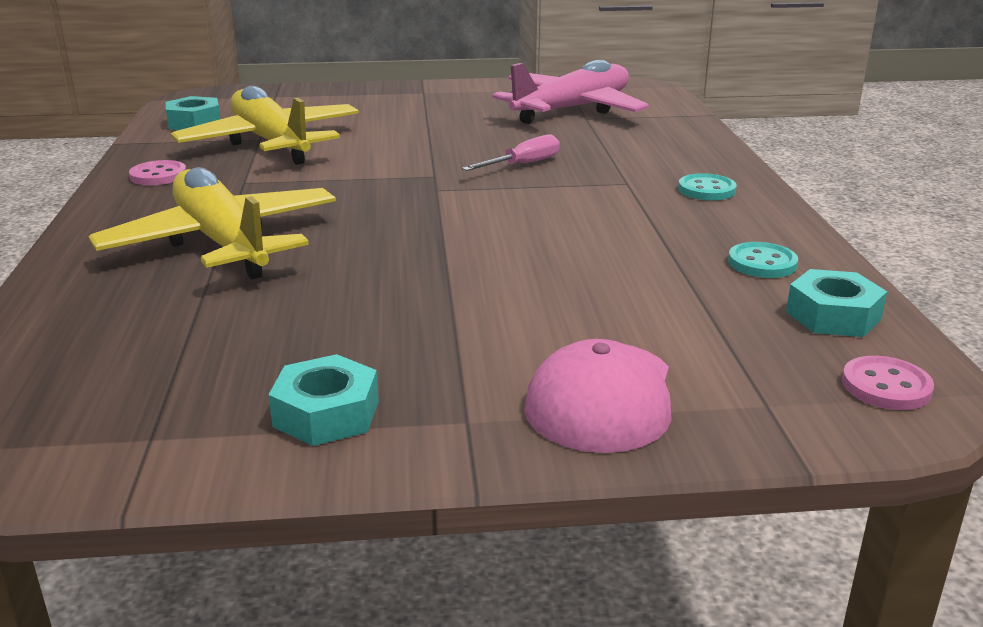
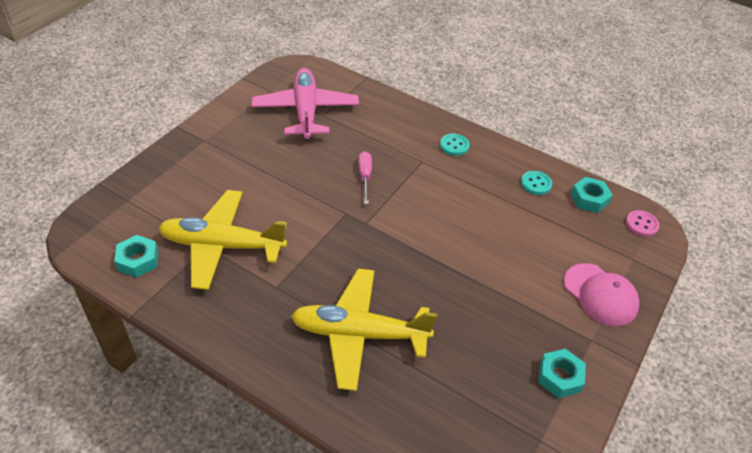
camera: 55 degrees left, 20 degrees up
pink button [129,160,186,185] -> none

